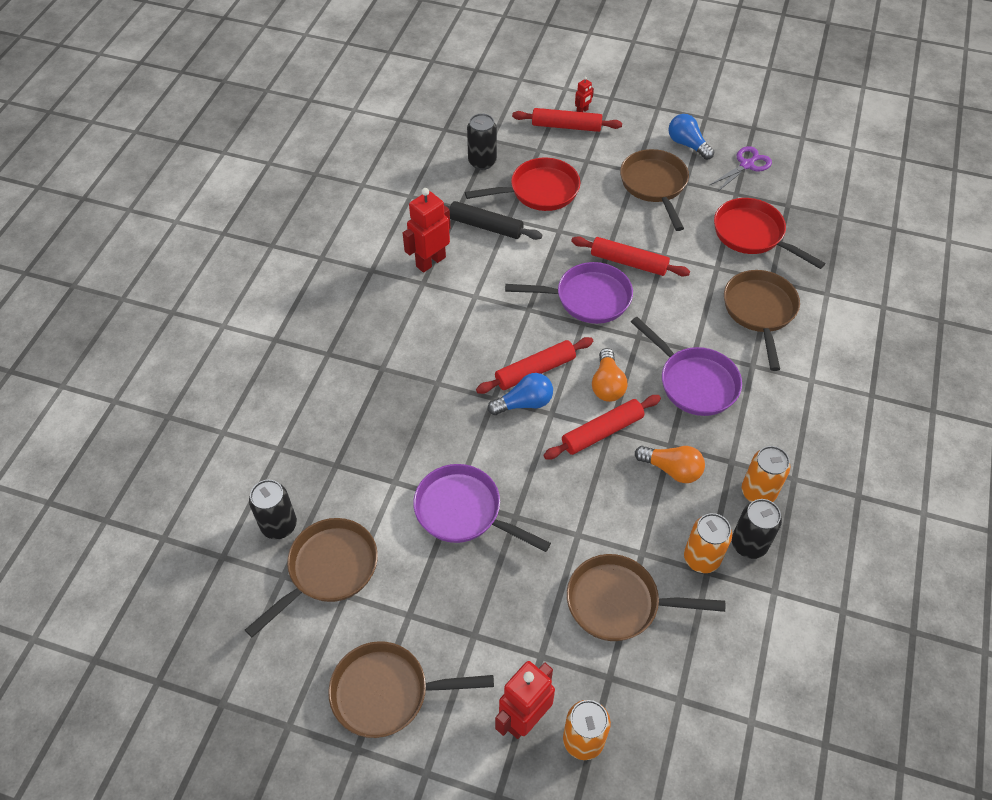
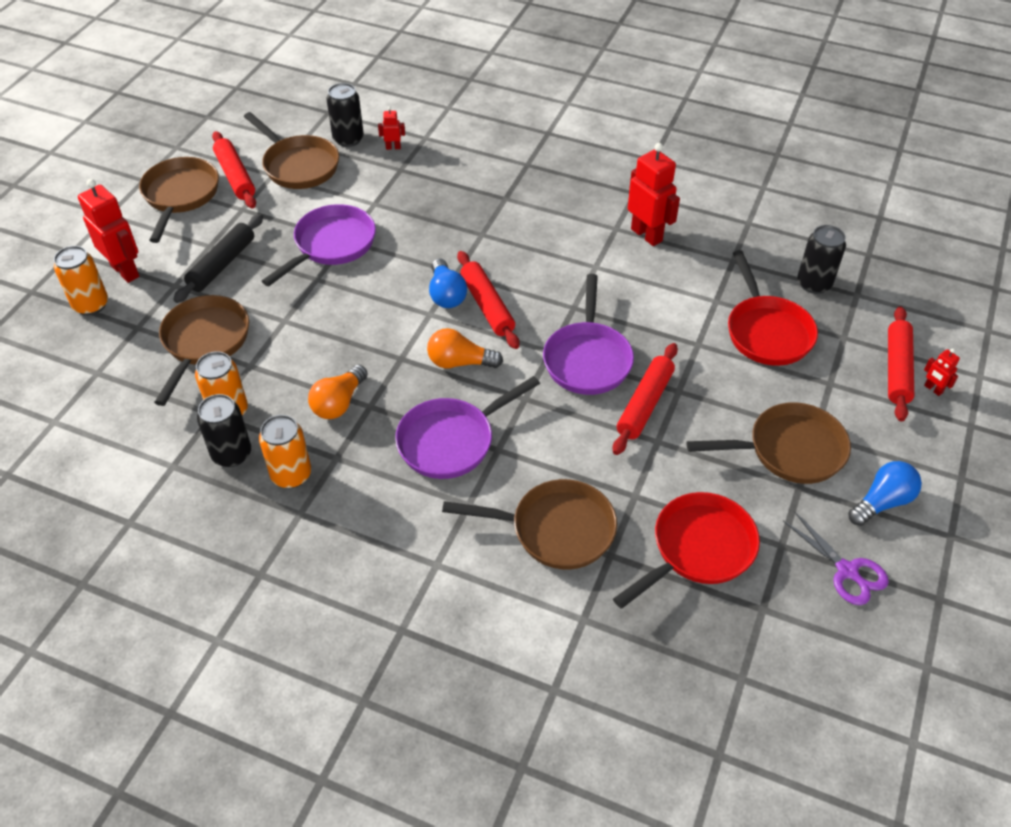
camera: 95 degrees right, 5 degrees down
black rolling pin [444,201,542,240] -> black rolling pin moved to [173,214,263,303]
red rolling pin [544,395,661,460] -> red rolling pin moved to [212,131,256,209]
none -> red robot [378,106,405,150]

